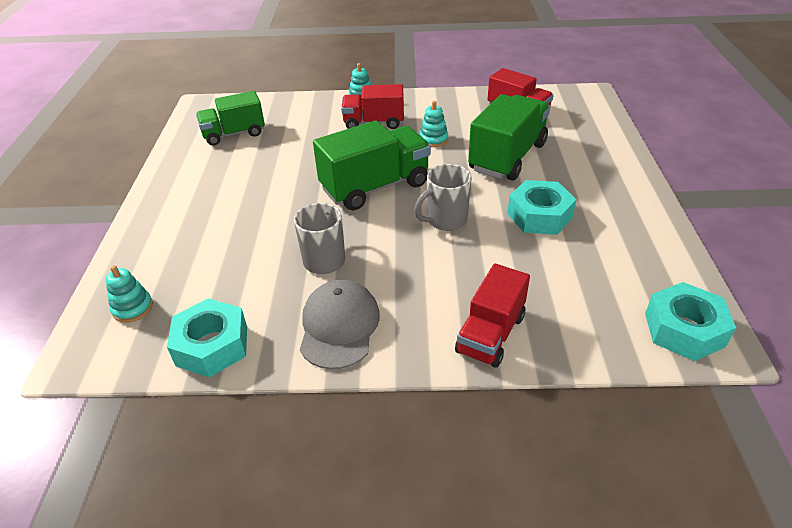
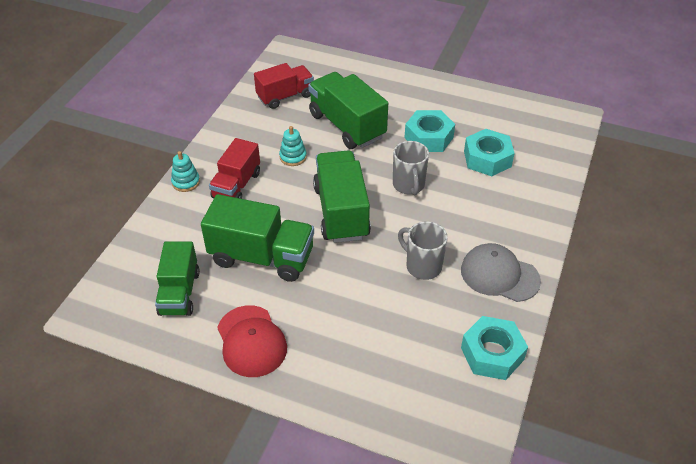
camera: 70 degrees left, 5 degrees up
turquoise stacking toy [105,265,153,323] -> none
red truck [455,263,530,368] -> none
turquoise nut [645,282,736,361] -> turquoise nut moved to [464,129,515,176]
none -> green truck [201,194,314,282]
none -> red cap [217,305,287,377]

